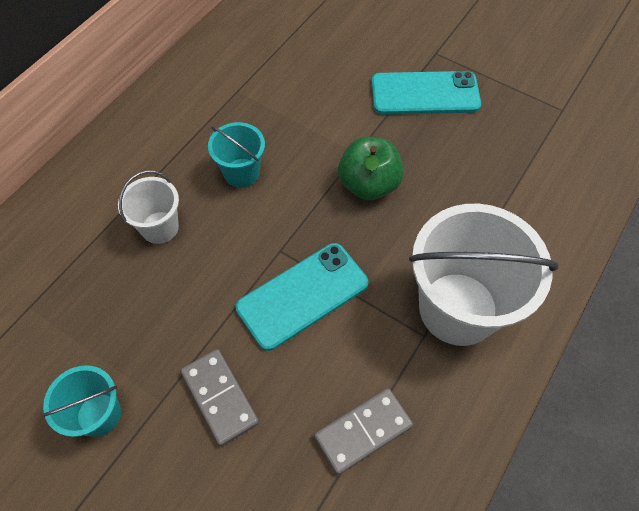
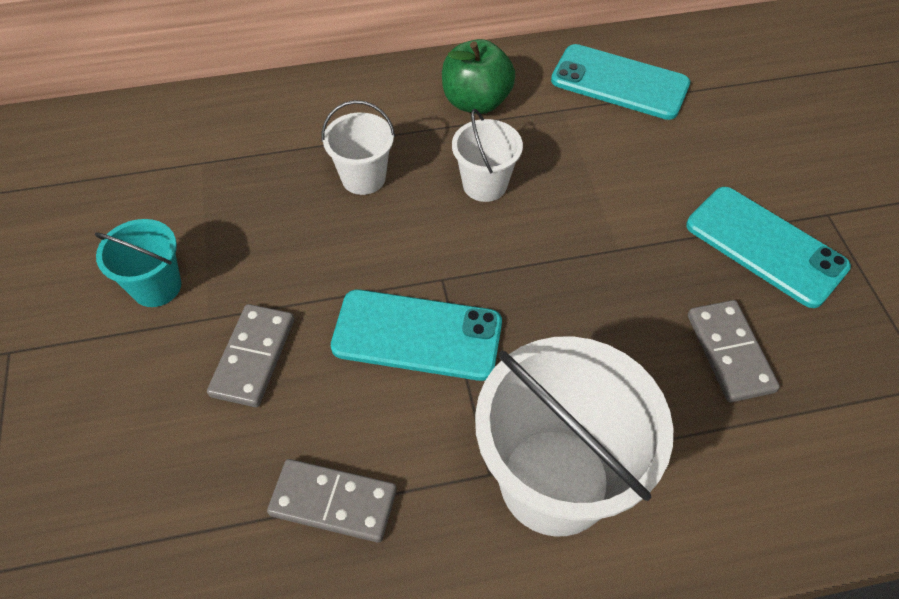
camera: 45 degrees right, 5 degrees down
turquoise bucket [208,122,265,188] -> white bucket [452,109,523,202]
green apple [338,137,404,200] -> green apple moved to [442,39,515,114]
none -> turquoise phone [551,44,690,120]
none -> grey domino [688,300,780,402]

